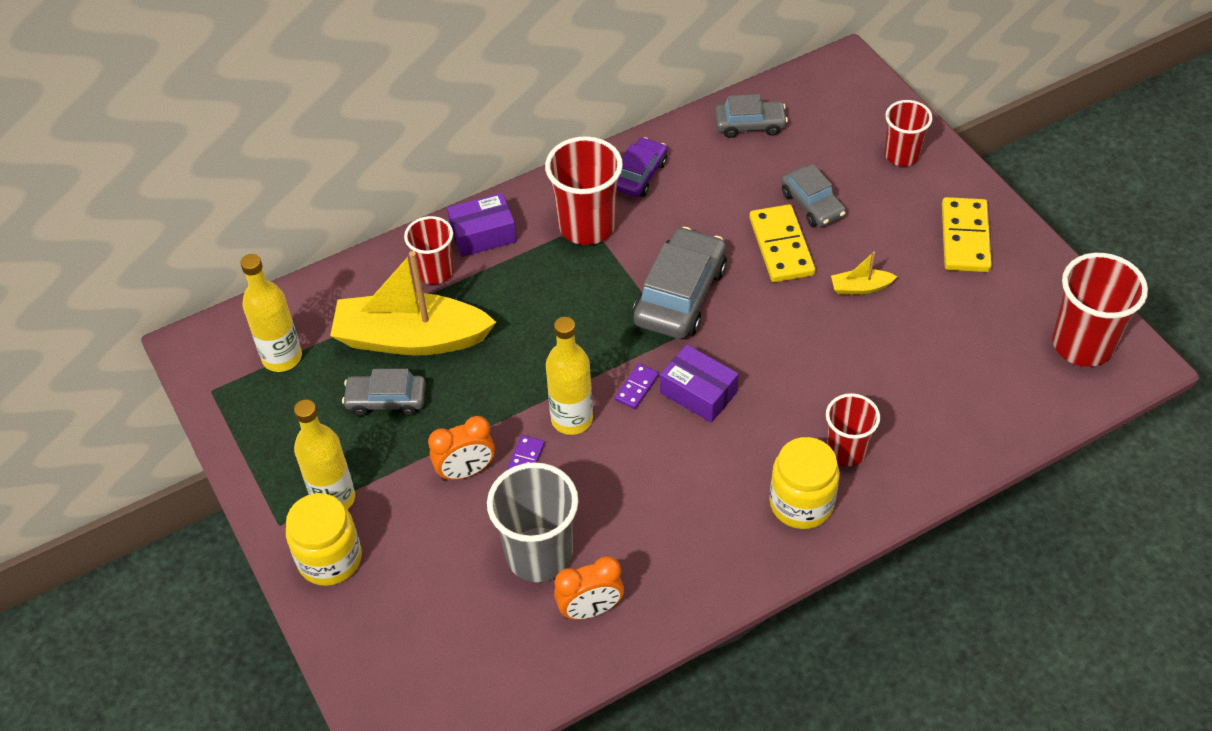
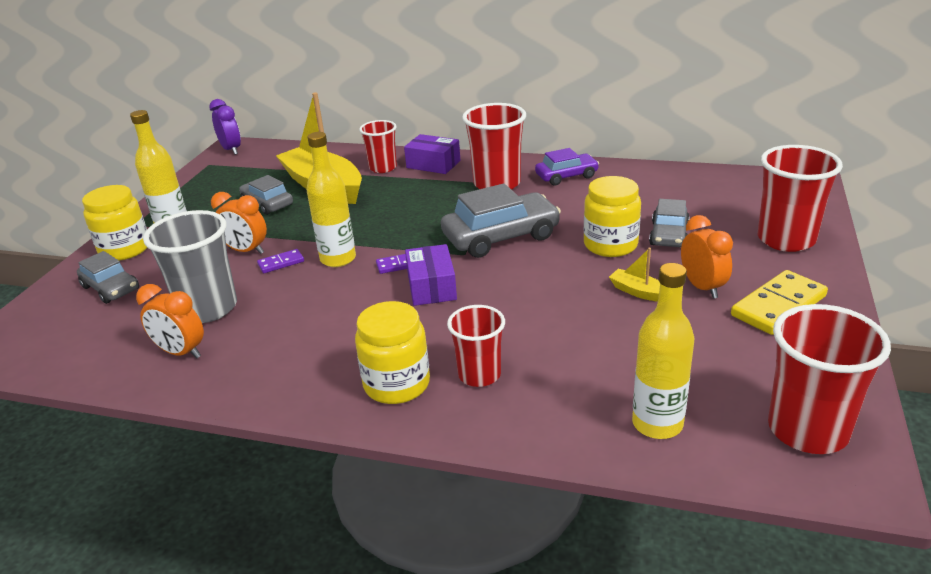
camera: 45 degrees right, 20 degrees down
yellow bottle [240,254,302,372] -> yellow bottle moved to [632,263,694,439]
grey car [715,94,788,138] -> grey car moved to [77,251,139,304]
yellow domino [749,204,816,282] -> yellow jar [584,176,641,257]
red cup [884,100,933,166] -> red cup [758,145,843,252], size x1.59
none -> purple clock [209,99,241,155]
none -> orange clock [681,215,733,299]

